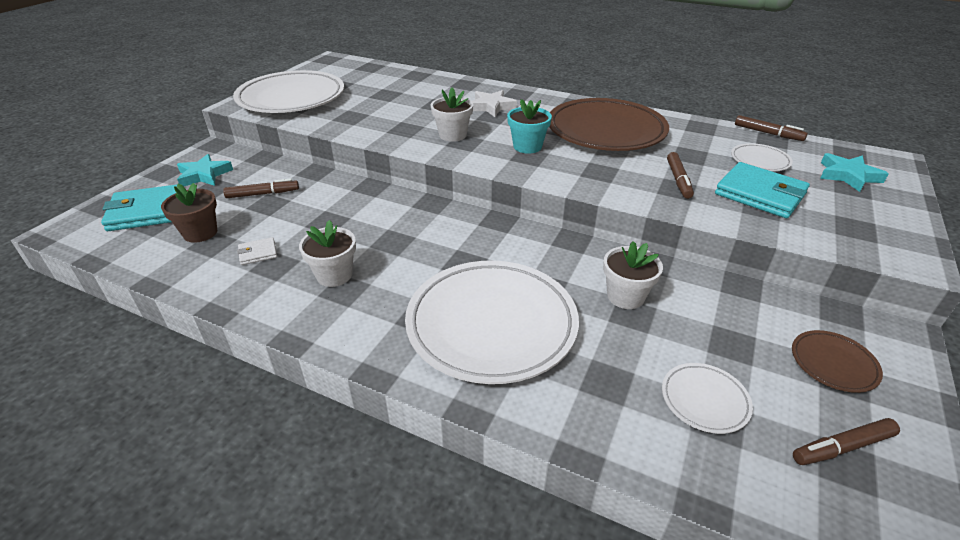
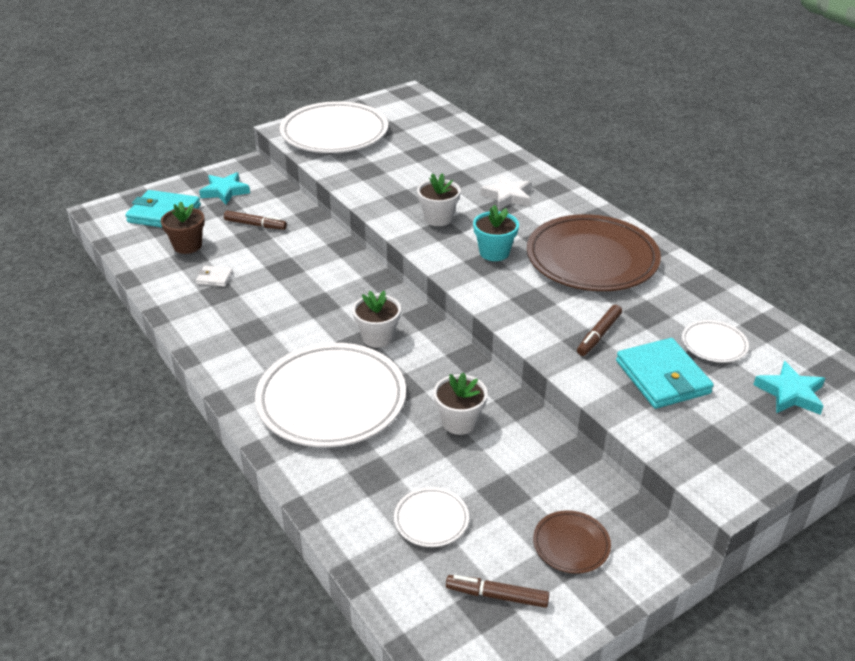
camera: 30 degrees right, 0 degrees up
white flower pot [299,220,356,287] -> white flower pot moved to [352,290,401,348]
brown marker [735,115,808,141] -> none

